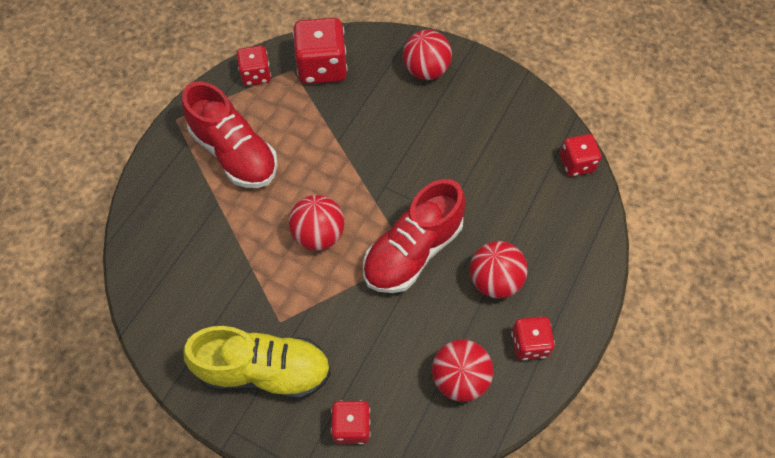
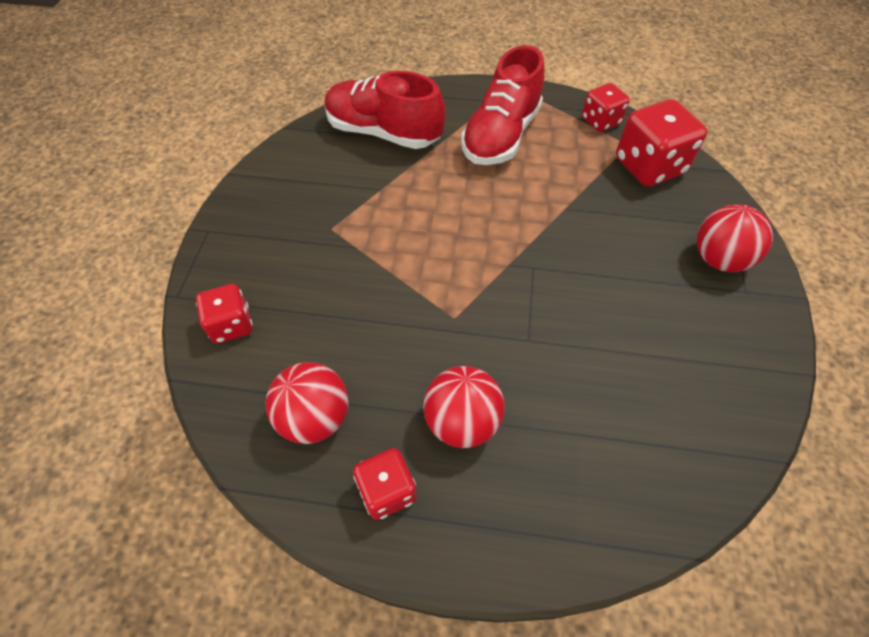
camera: 70 degrees right, 5 degrees down
yellow shoe [183,326,331,399] -> none
red ball [289,195,345,251] -> none
red shoe [363,179,466,293] -> red shoe moved to [325,71,445,149]
red dice [560,134,601,177] -> none

